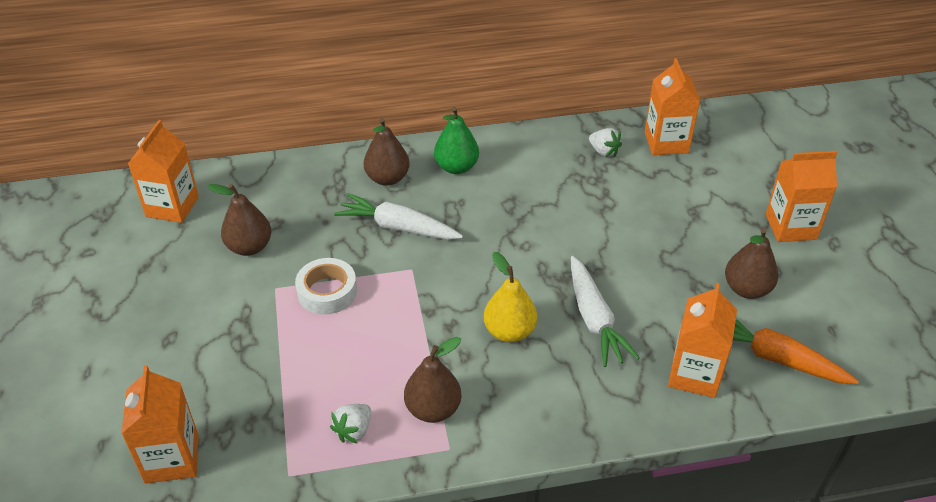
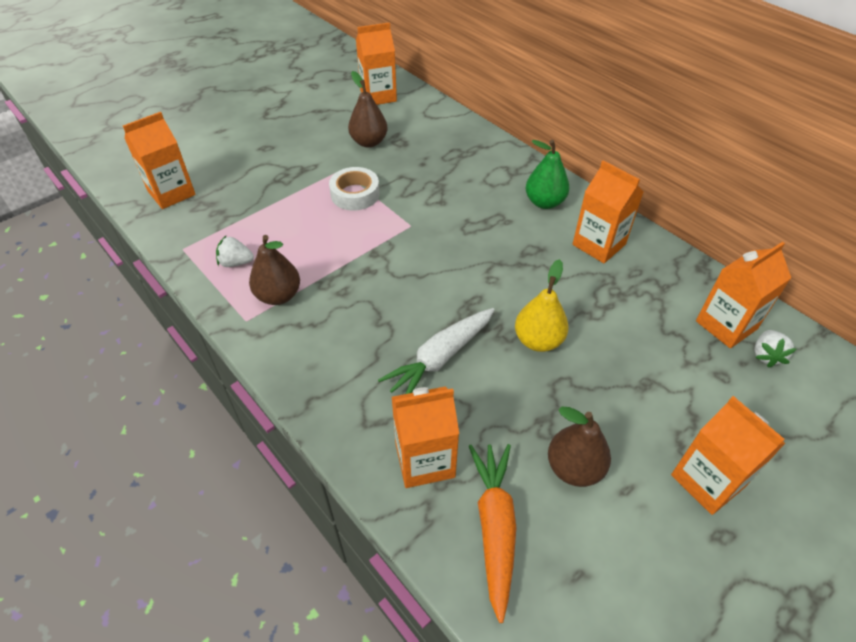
camera: 60 degrees right, 5 degrees up
white carrot [334,193,463,240] -> none
brown pear [364,118,410,186] -> none
yellow pear [484,252,537,342] -> yellow pear moved to [515,259,569,352]
white strawberry [589,128,622,157] -> white strawberry moved to [754,330,796,368]
none -> orange carton [572,161,644,263]

